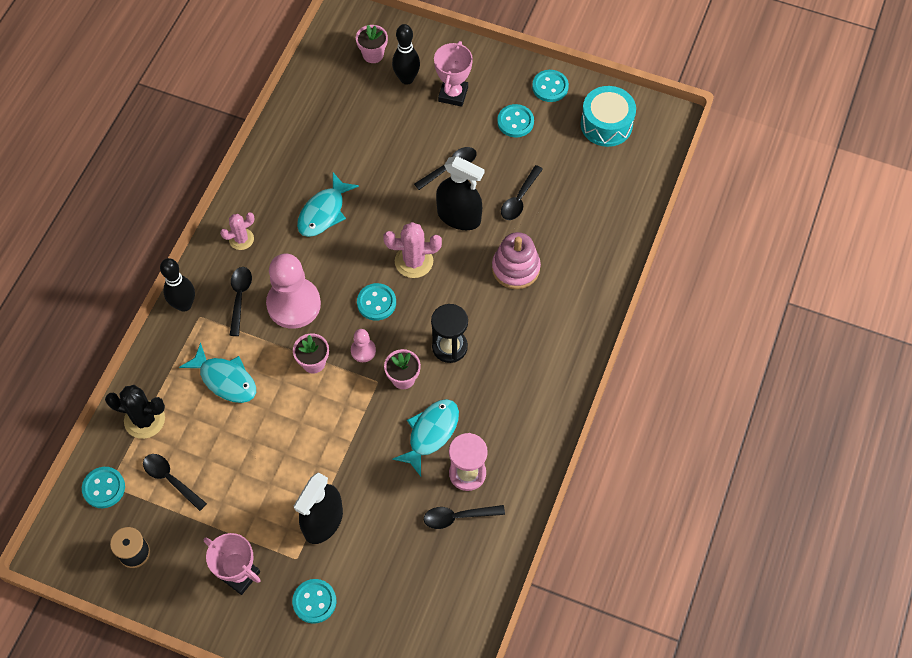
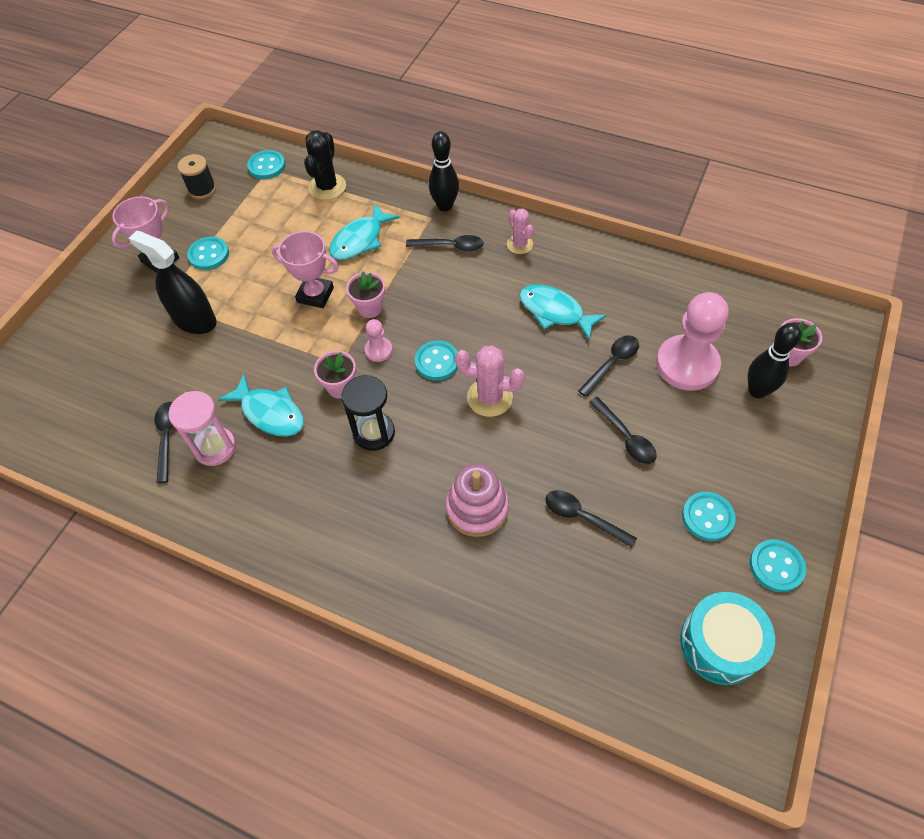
camera: 95 degrees right, 5 degrees down
black spoon [143,454,207,511] -> black spoon moved to [578,335,639,397]
pink pawn [266,254,321,329] -> pink pawn moved to [656,292,729,391]
turquoise button [292,579,336,624] -> turquoise button moved to [187,236,229,270]
pink cactus [383,222,442,278] -> pink cactus turned 75 degrees counterclockwise [455,345,525,417]
pink trophy [434,41,473,107] -> pink trophy moved to [271,231,339,308]
black spray bottle [436,156,484,230] -> none

